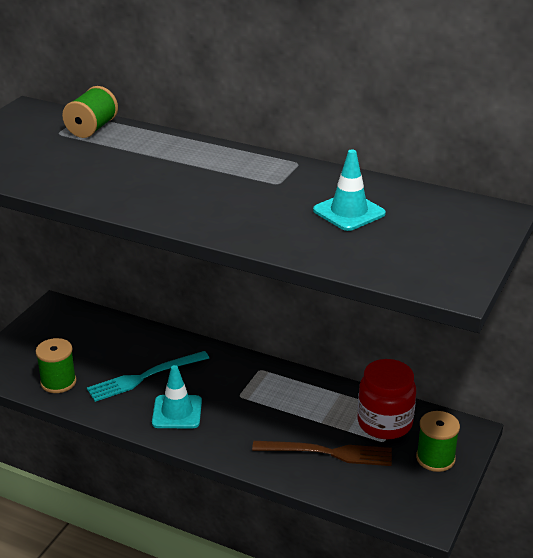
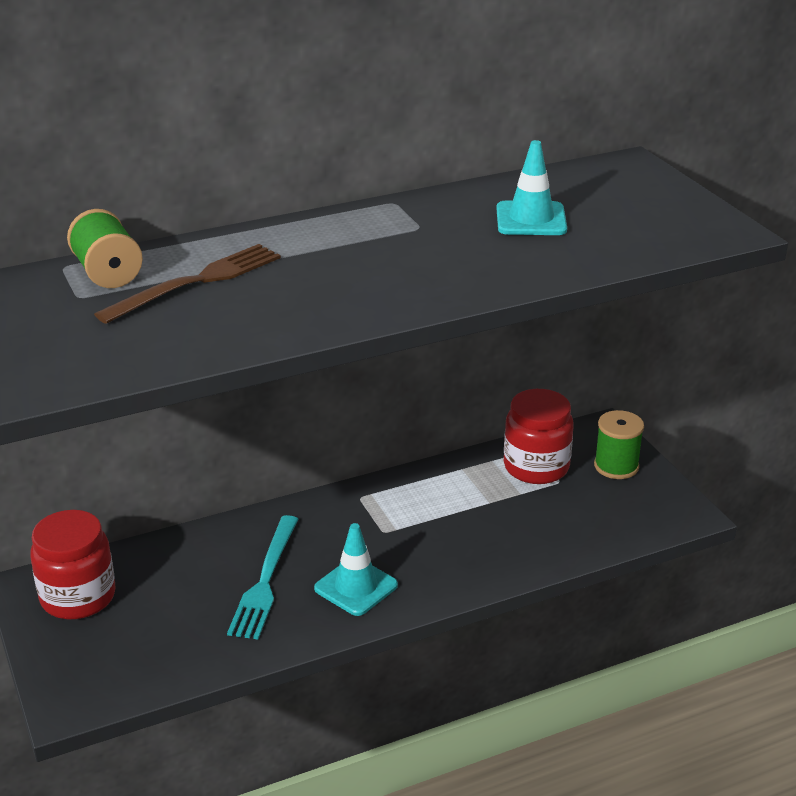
camera: 50 degrees left, 0 degrees up
green spool [35,338,77,393] -> none
brown fork [252,441,392,466] -> brown fork moved to [94,244,281,324]
none -> red jar [30,510,116,619]

